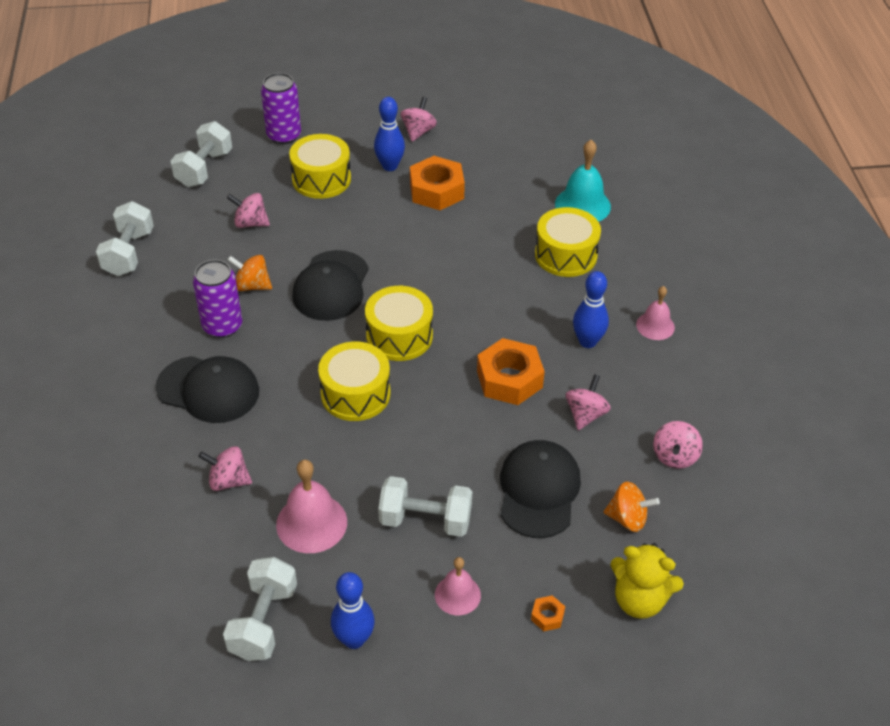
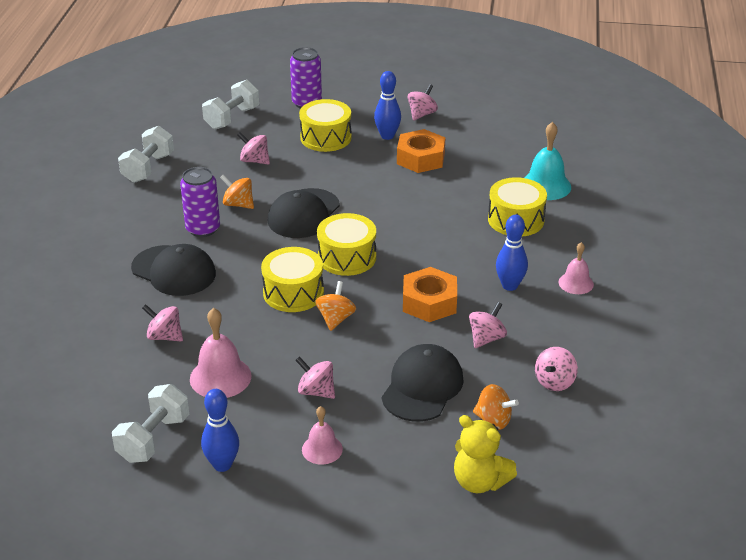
camera: 15 degrees right, 10 degrees down
white dumbbell [378,476,472,537] -> pink spinning top [295,357,335,399]
orange nut [531,595,565,631] -> none
none -> orange spinning top [315,281,356,331]

